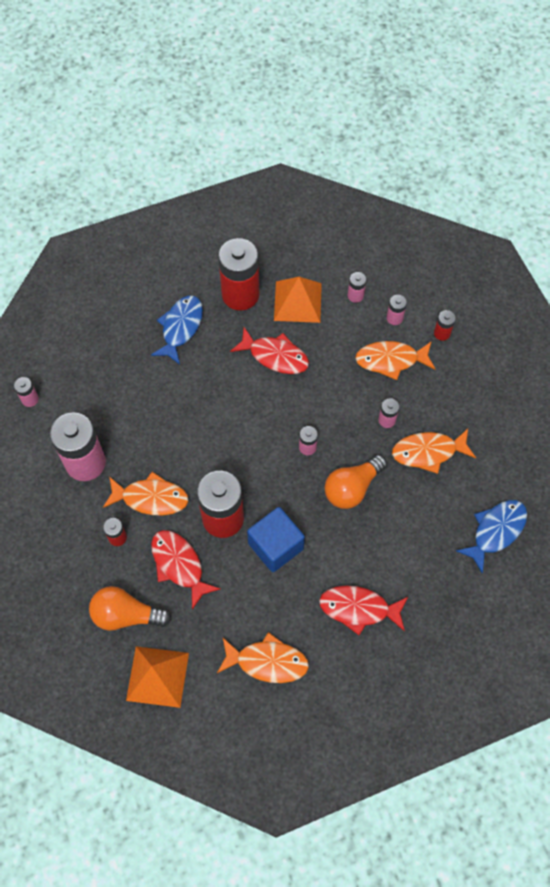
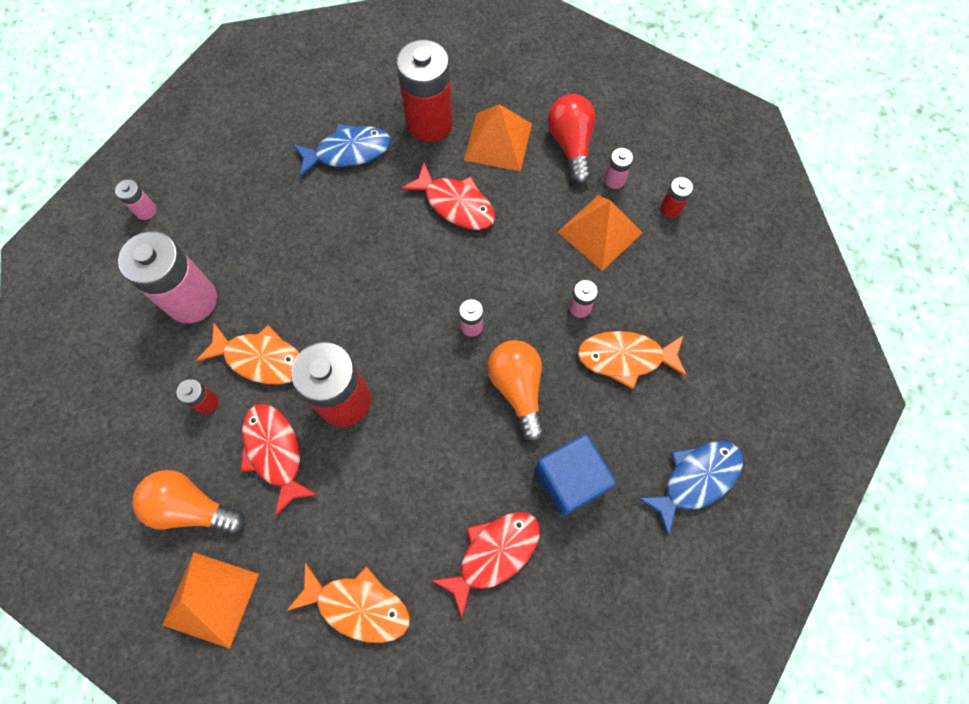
camera: 10 degrees right, 5 degrees up
blue fish [151,296,203,365] -> blue fish turned 45 degrees clockwise [293,124,391,177]
blue cube [247,507,305,572] -> blue cube moved to [535,434,616,516]
red fish [319,586,408,635] -> red fish turned 120 degrees clockwise [431,512,540,618]
orange light bulb [325,455,387,509] -> orange light bulb turned 105 degrees clockwise [487,340,545,442]
pink battery [348,272,366,303] -> red light bulb [547,94,596,184]
orange fish [355,341,435,380] -> orange pyramid [558,195,643,271]

